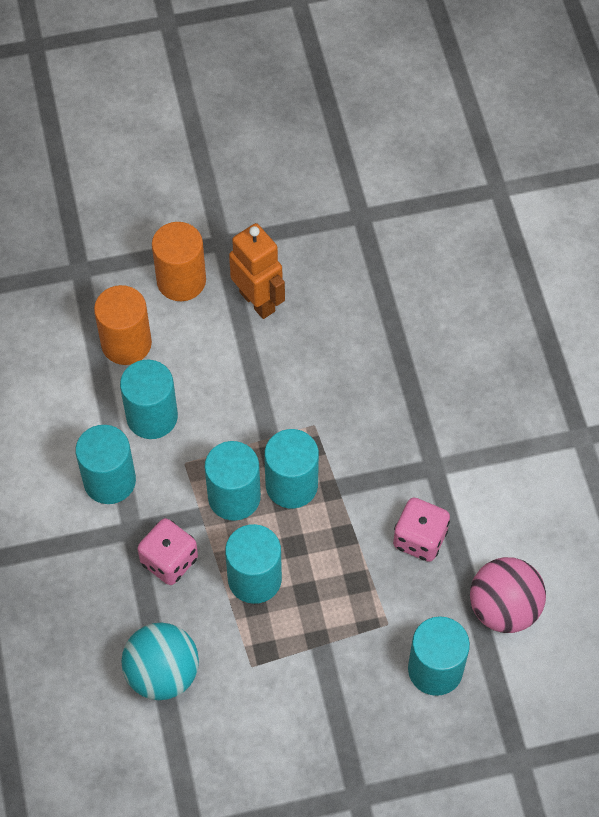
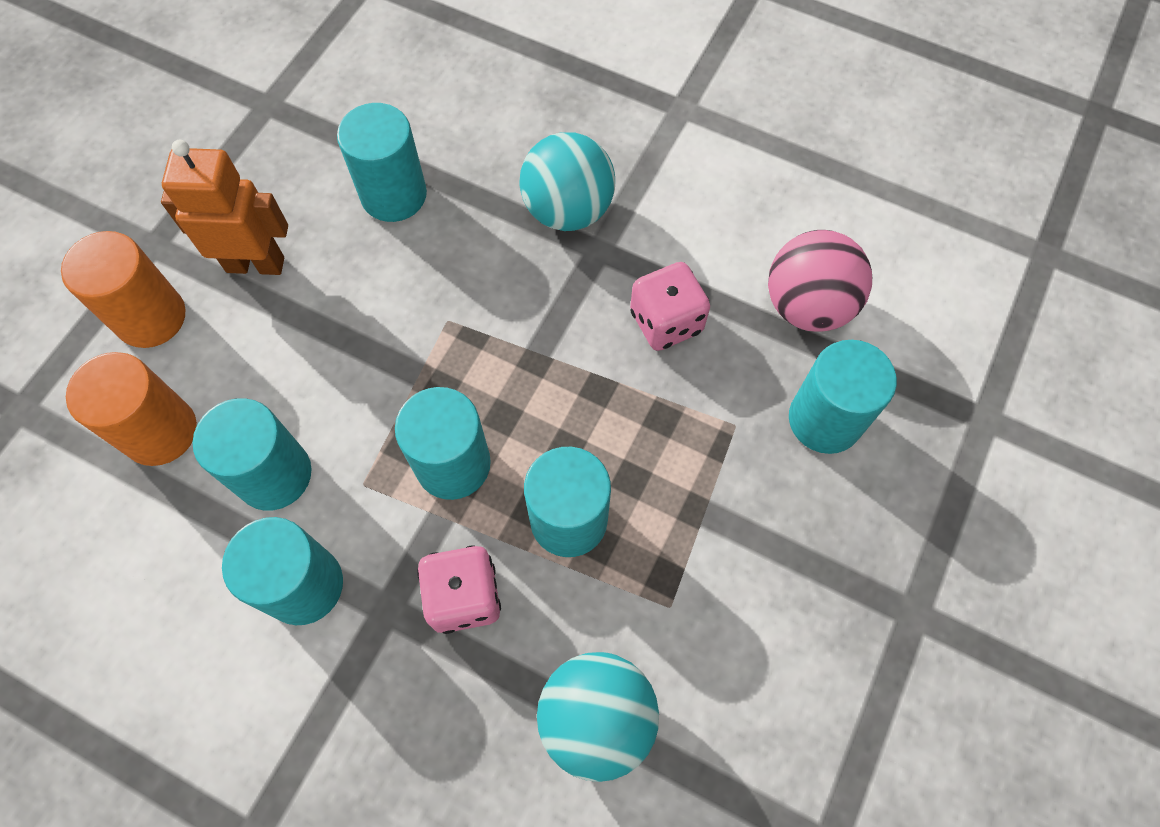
camera: 50 degrees left, 5 degrees up
turquoise cylinder [264,429,319,508] -> turquoise cylinder moved to [337,103,427,222]
none -> turquoise ball [519,132,615,231]

